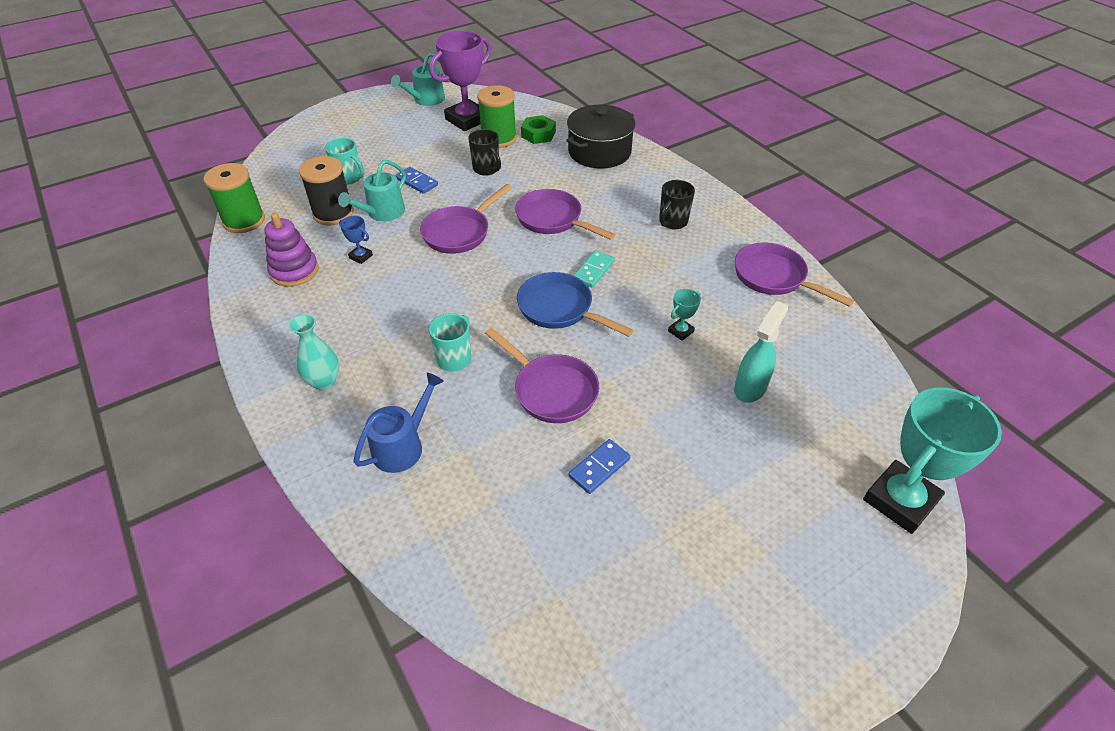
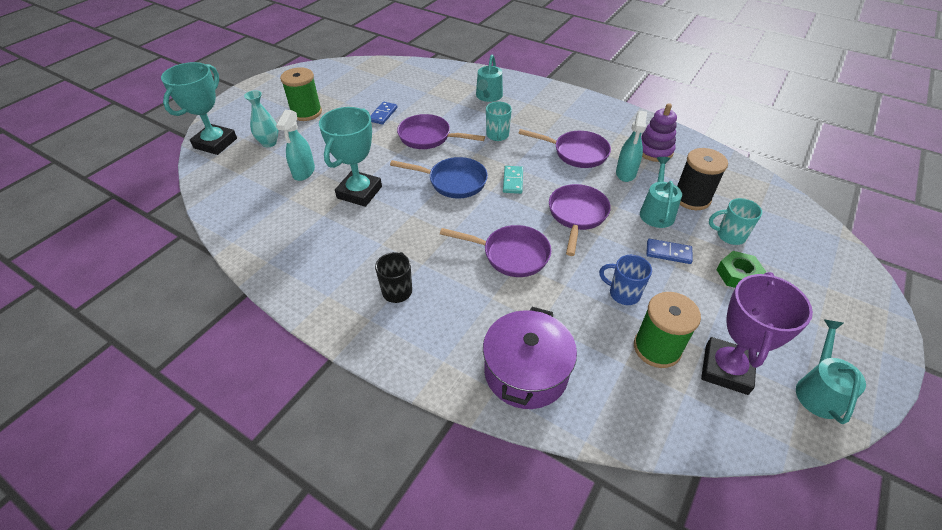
camera: 155 degrees right, 0 degrees up
green spool [203,163,265,233] -> green spool moved to [280,67,322,121]
turquoise vase [289,314,339,391] -> turquoise vase moved to [244,90,279,147]
blue trophy [339,216,373,264] -> turquoise spray bottle [616,111,647,182]
blue watering can [353,373,444,473] -> turquoise watering can [476,54,503,102]
black mug [468,129,501,176] -> blue mug [599,255,652,305]
green nut [521,115,556,144] -> green nut moved to [716,251,766,288]
black pot [566,105,635,169] -> purple pot [483,307,577,409]
turquoise domino [573,250,615,288] -> turquoise domino moved to [503,166,523,194]
turquoise trophy [668,289,701,341] -> turquoise trophy [319,107,382,207], size x2.36
purple pan [735,242,854,307] -> purple pan moved to [518,129,611,168]

